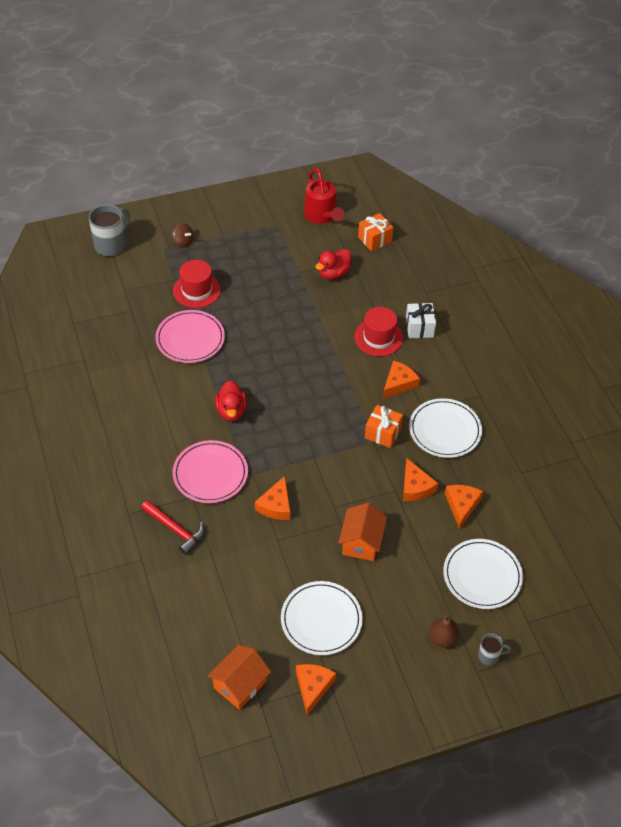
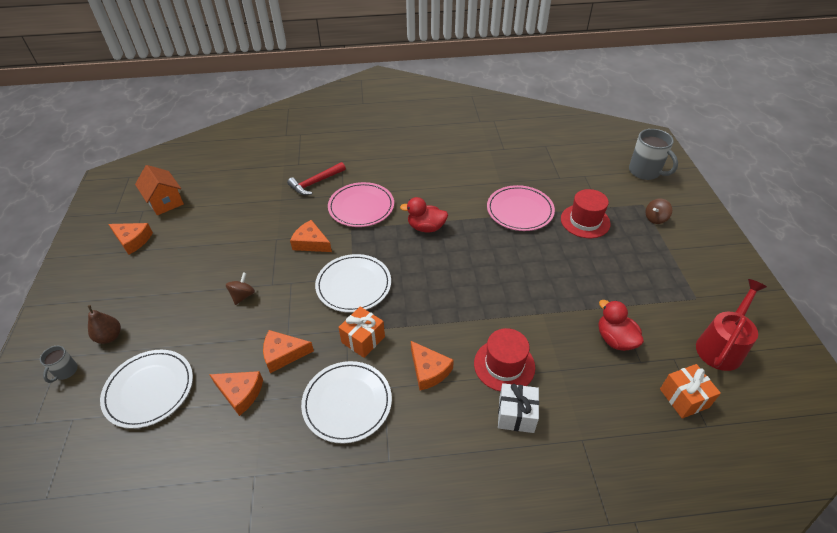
camera: 105 degrees right, 5 degrees down
white plate [281,581,363,655] -> white plate moved to [315,254,391,313]
red watering can [304,168,345,224] -> red watering can turned 135 degrees clockwise [696,279,767,371]
orange house [339,503,387,561] -> brown spinning top [226,272,255,305]

